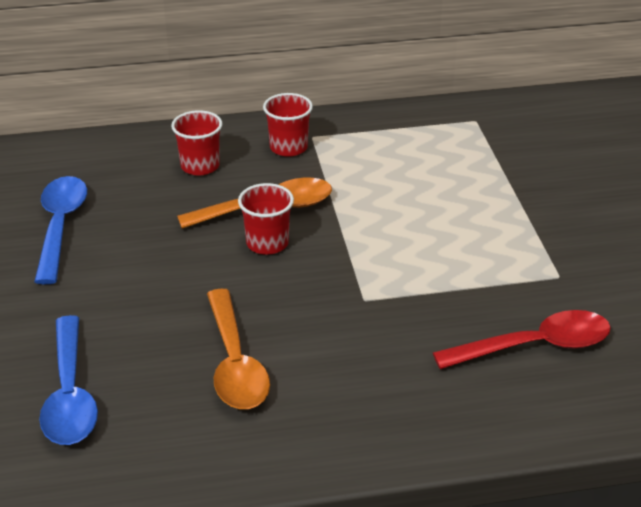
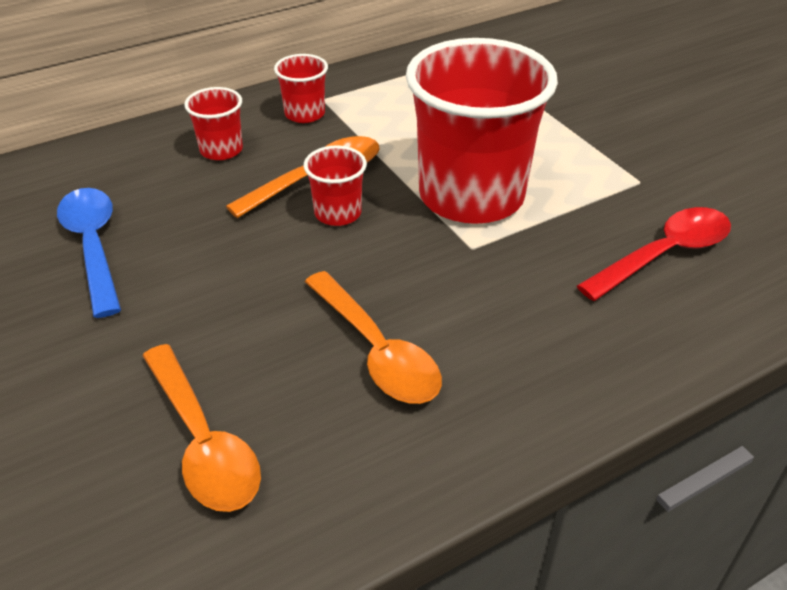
camera: 20 degrees left, 5 degrees up
blue spoon [39,315,98,445] -> orange spoon [143,344,261,512]
none -> red cup [406,38,558,224]

